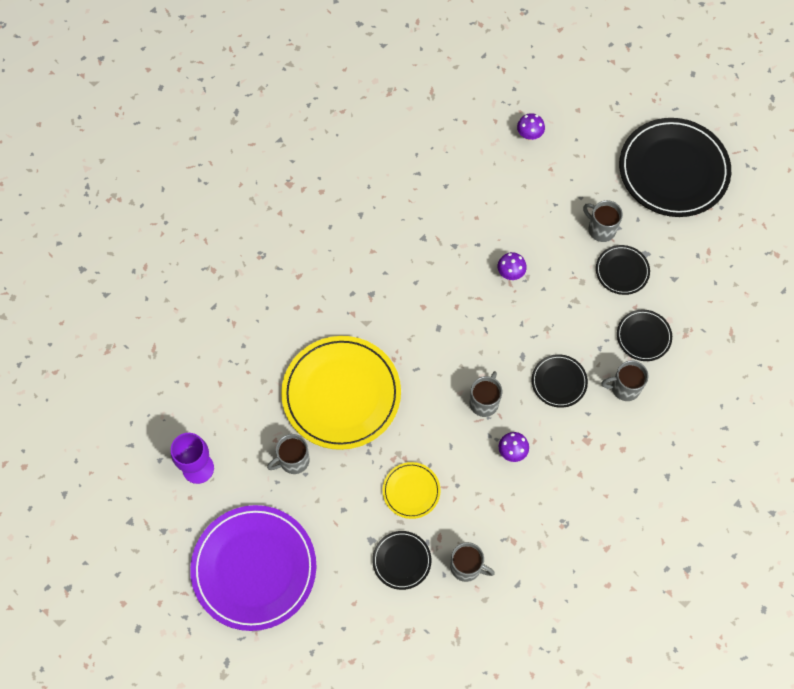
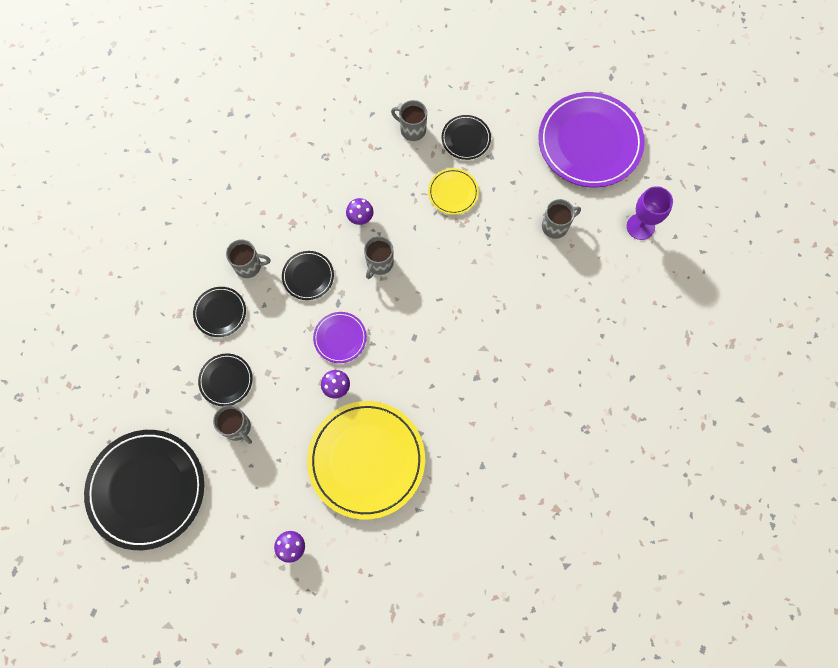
camera: 175 degrees left, 5 degrees up
yellow plate [281,336,401,450] -> yellow plate moved to [307,401,425,520]
none -> purple plate [313,312,367,363]

